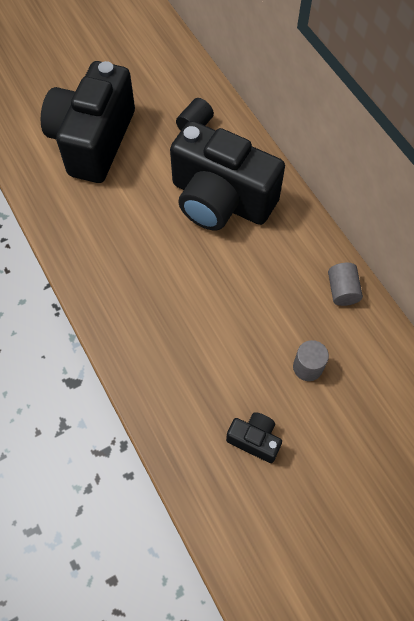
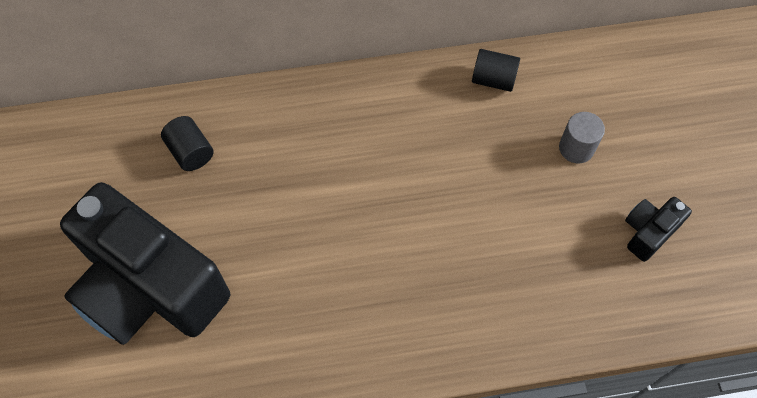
camera: 70 degrees left, 0 degrees up
black camera [170,121,285,230] -> none
grey cylinder [328,263,363,306] -> black cylinder [472,49,520,92]

